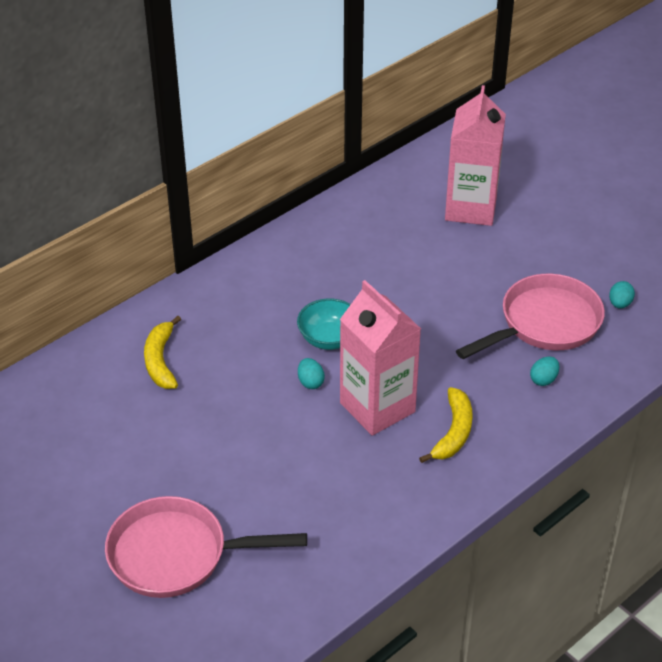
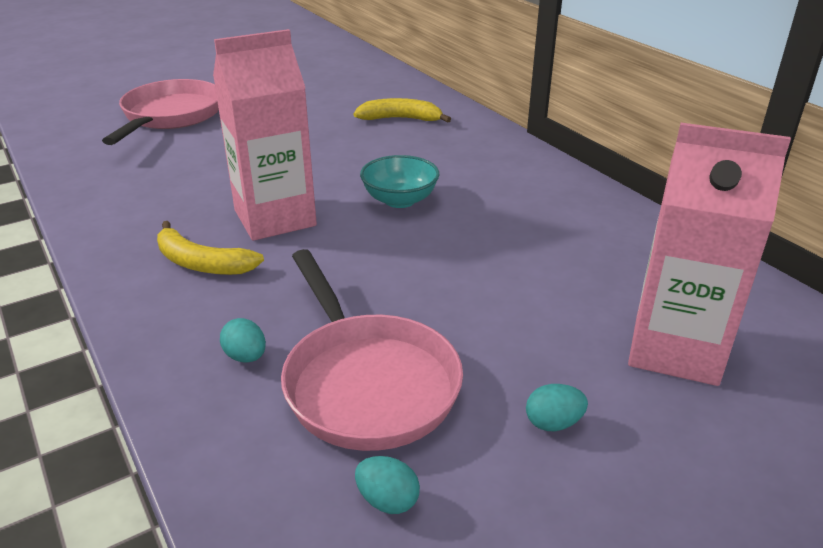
camera: 100 degrees right, 10 degrees down
turquoise egg [298,358,325,389] -> turquoise egg moved to [526,384,588,431]

